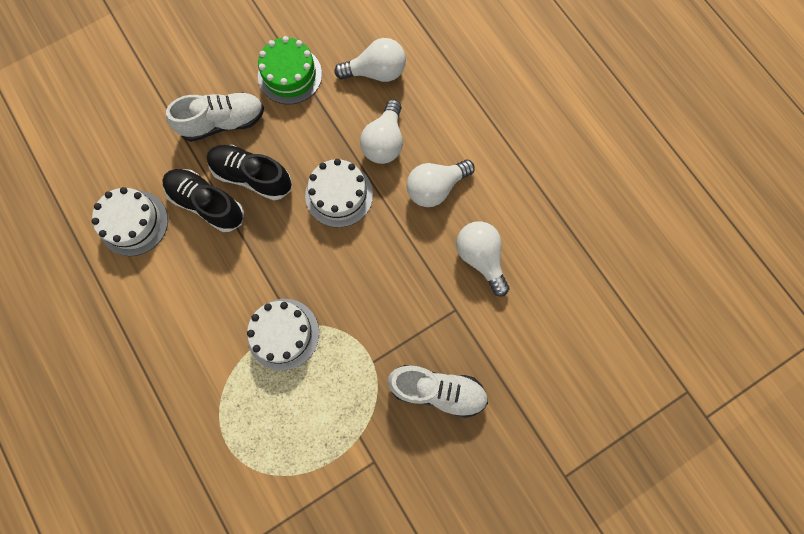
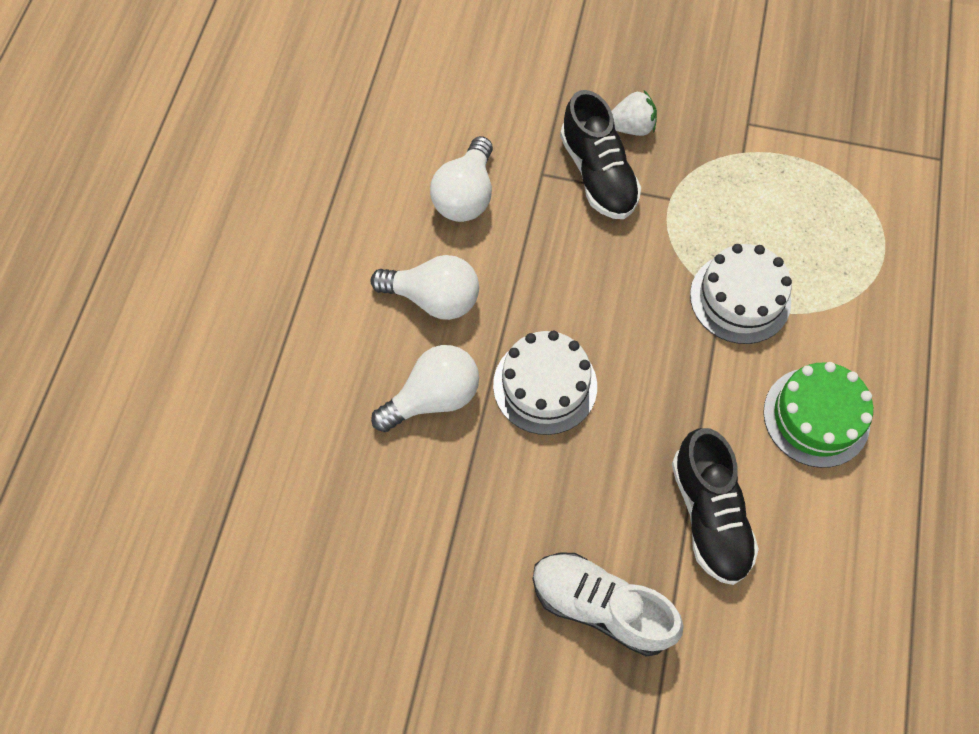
camera: 135 degrees left, 10 degrees down
white cake [91,187,168,256] -> none
black shoe [207,145,292,200] -> black shoe moved to [560,90,641,219]
green cake [258,36,322,104] -> green cake moved to [763,362,873,468]
white light bulb [334,38,406,82] -> none
white shoe [388,365,488,418] -> white strawberry [611,90,657,136]

